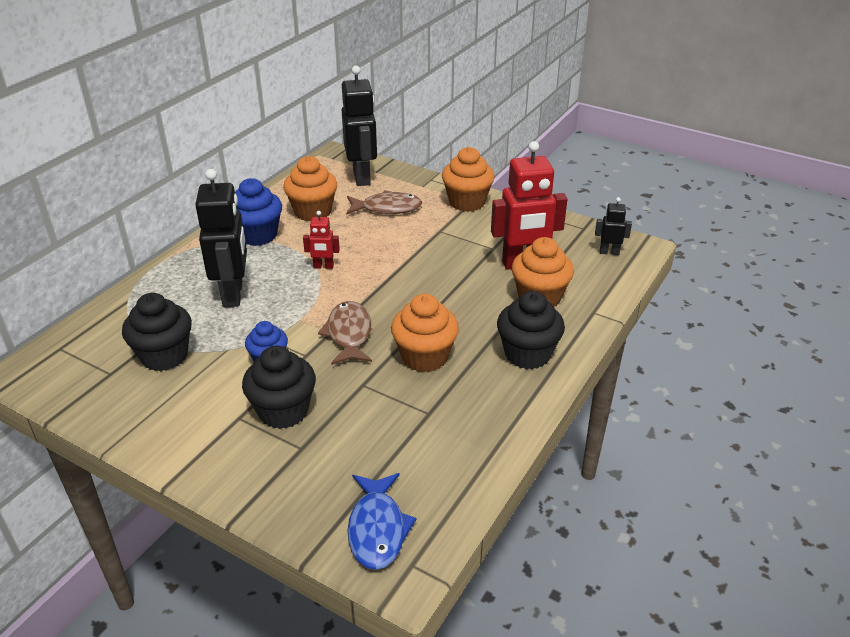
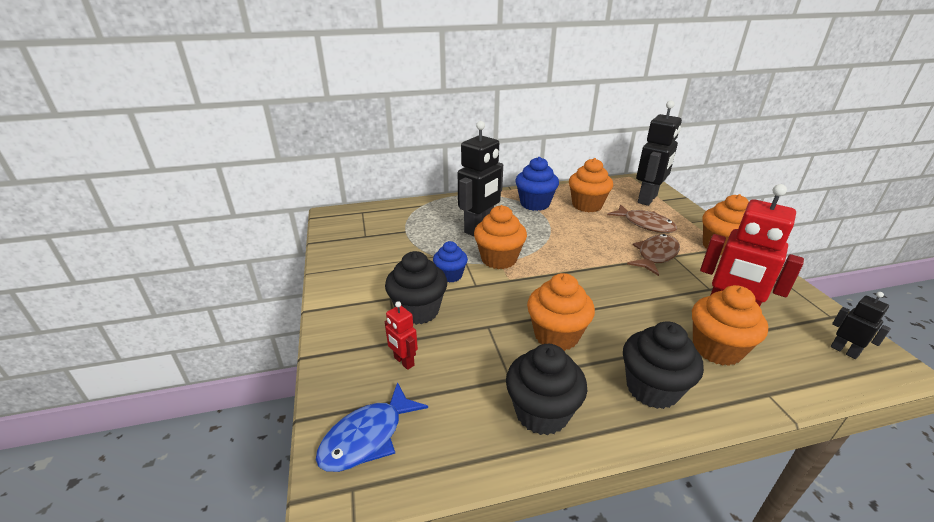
camera: 45 degrees right, 5 degrees down
black cupcake [122,293,192,371] -> black cupcake moved to [506,344,587,435]
red robot [303,211,340,269] -> red robot moved to [385,301,418,370]
brown fish [318,301,372,365] -> brown fish moved to [627,234,680,276]
none -> orange cupcake [474,205,527,269]

